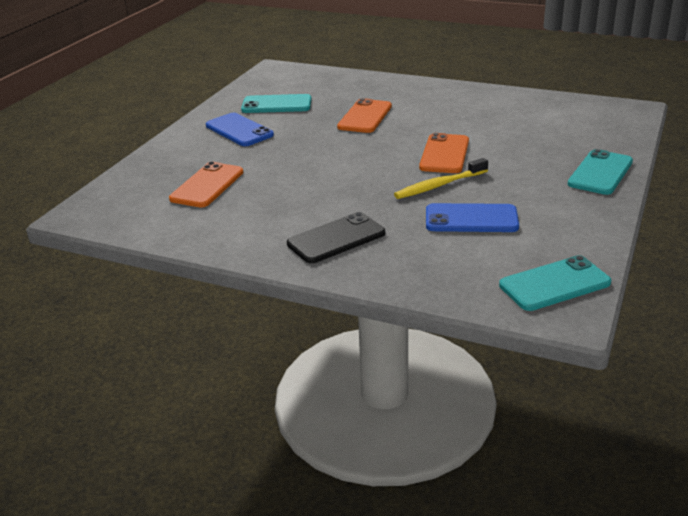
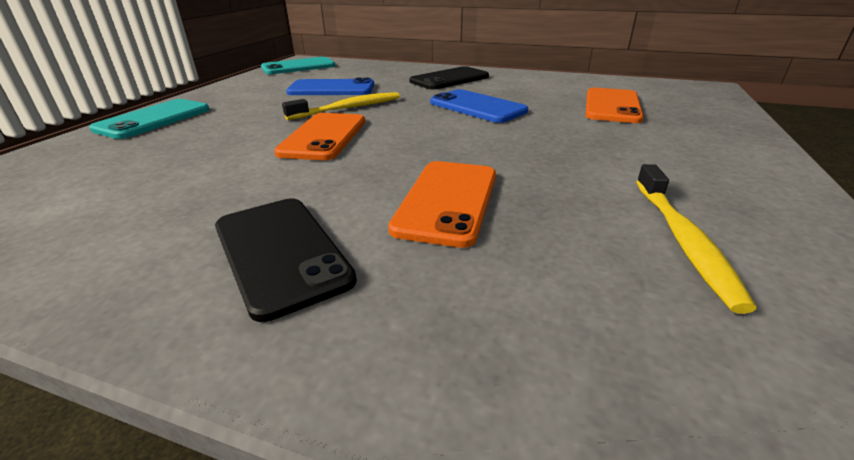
camera: 175 degrees right, 0 degrees up
blue phone [206,113,274,146] -> blue phone moved to [430,89,528,123]
turquoise phone [241,94,312,113] -> yellow toothbrush [636,164,757,314]
none -> black phone [215,198,357,322]

